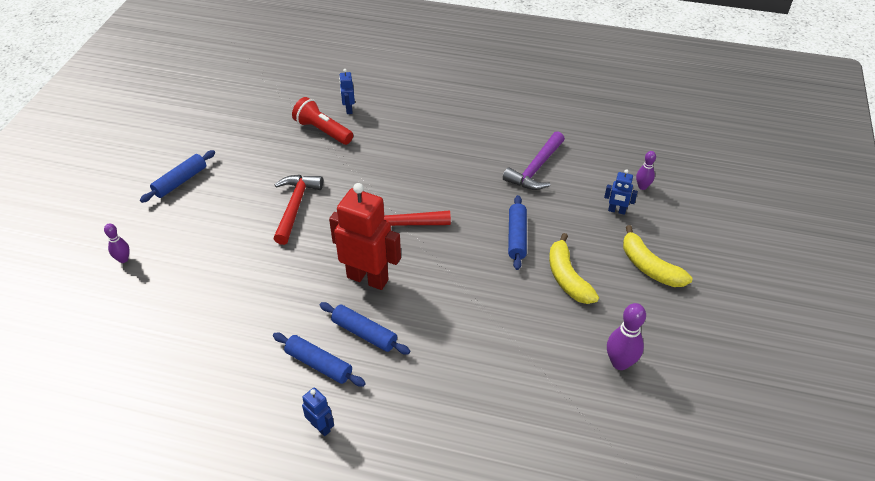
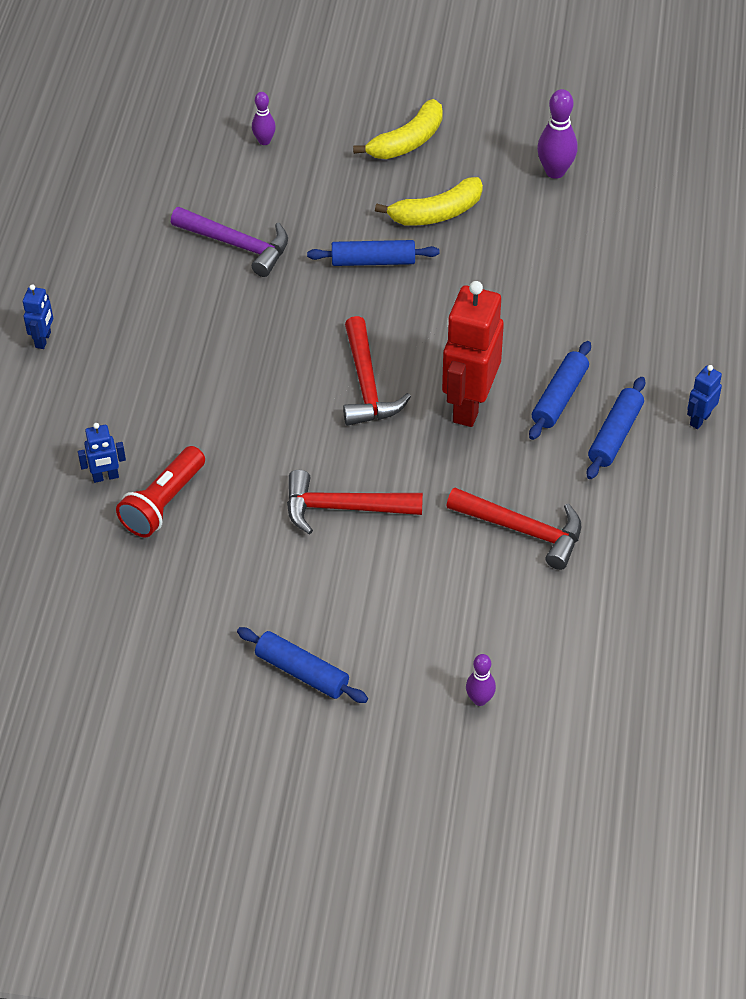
camera: 95 degrees left, 5 degrees up
blue robot [604,169,638,215] -> blue robot moved to [23,284,53,349]
none -> red hammer [446,487,581,570]

